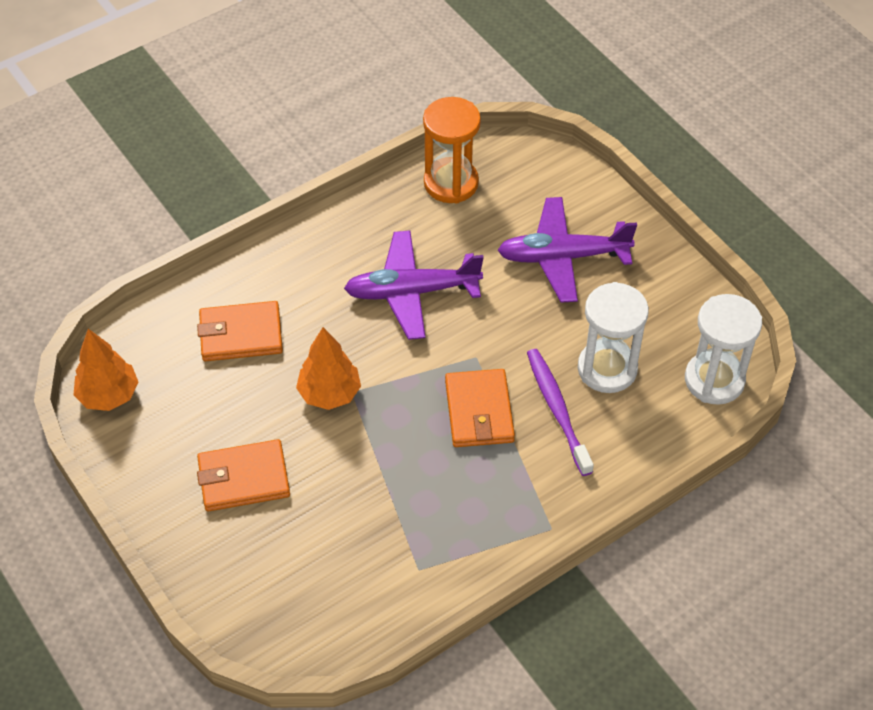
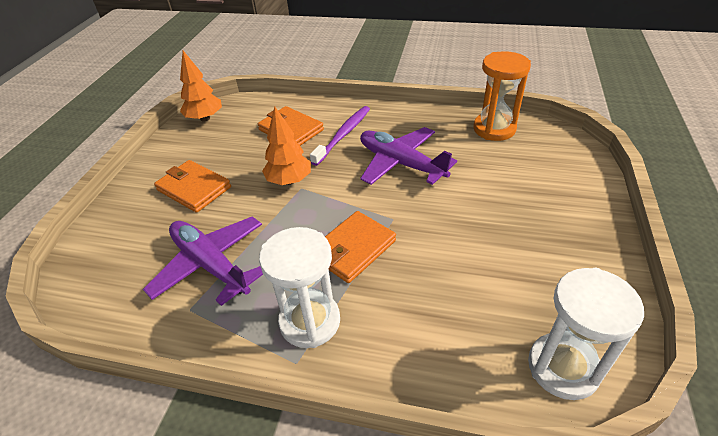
camera: 50 degrees right, 10 degrees down
purple plane [498,197,637,303] -> purple plane moved to [143,216,263,306]
purple toothbrush [527,349,594,476] -> purple toothbrush moved to [310,106,370,166]
white hourglass [578,282,649,393] -> white hourglass moved to [259,227,340,348]

